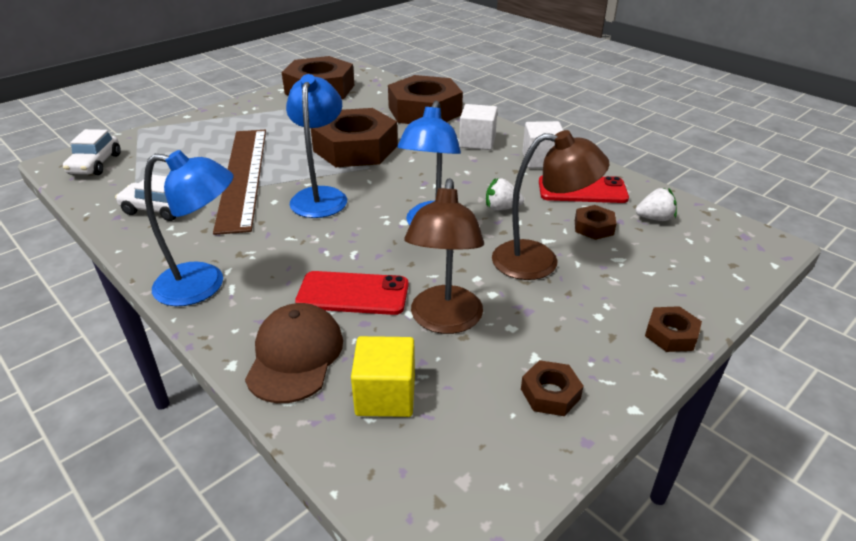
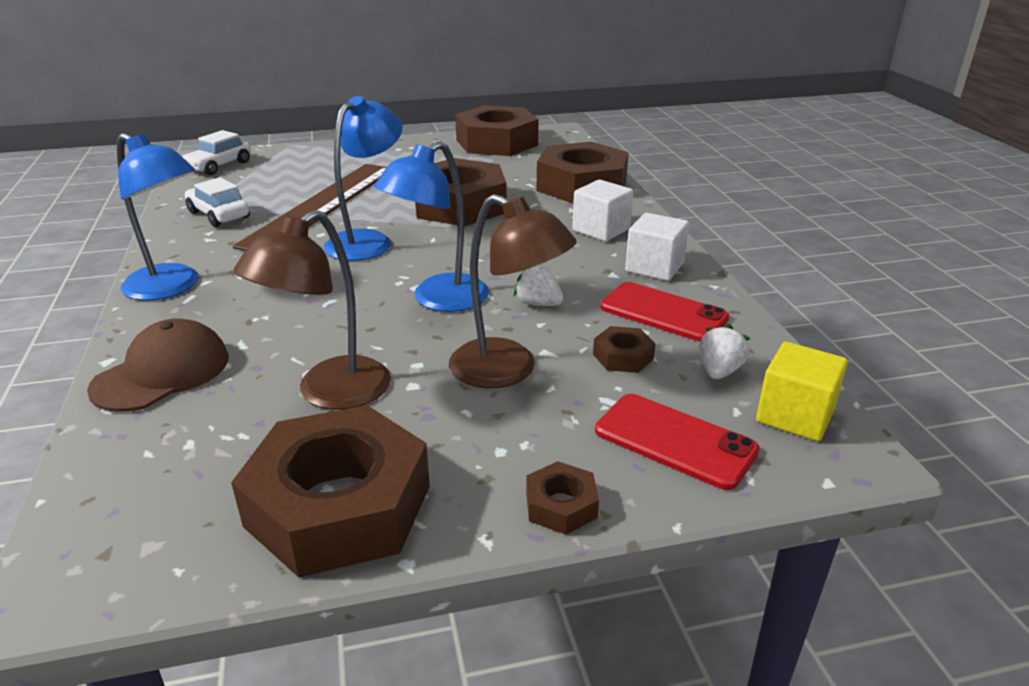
camera: 30 degrees right, 5 degrees down
red phone [295,271,408,315] -> red phone moved to [595,394,760,490]
yellow cube [351,336,415,417] -> yellow cube moved to [756,341,848,441]
brown nut [521,360,584,416] -> brown nut [231,405,430,577], size x2.37
white strawberry [635,188,677,221] -> white strawberry turned 90 degrees counterclockwise [700,324,750,379]

